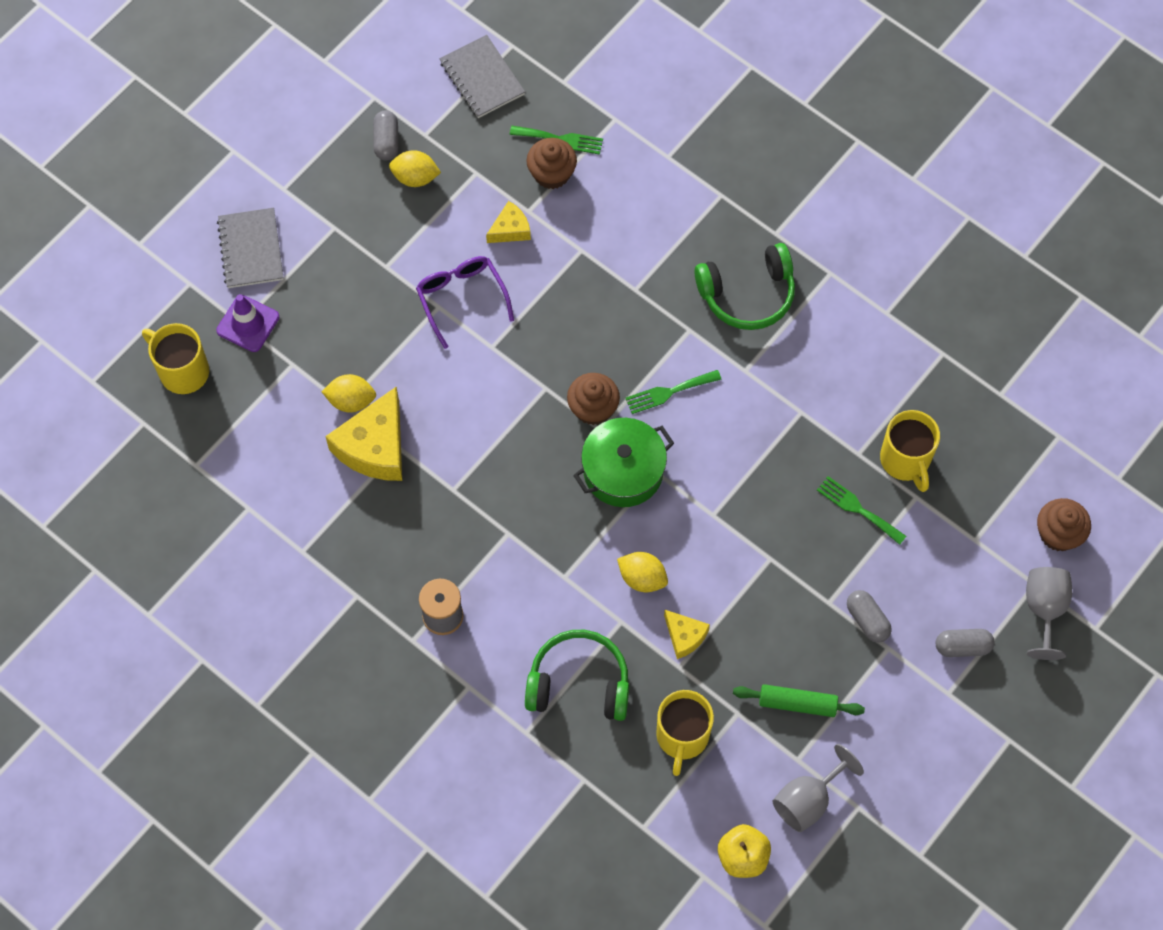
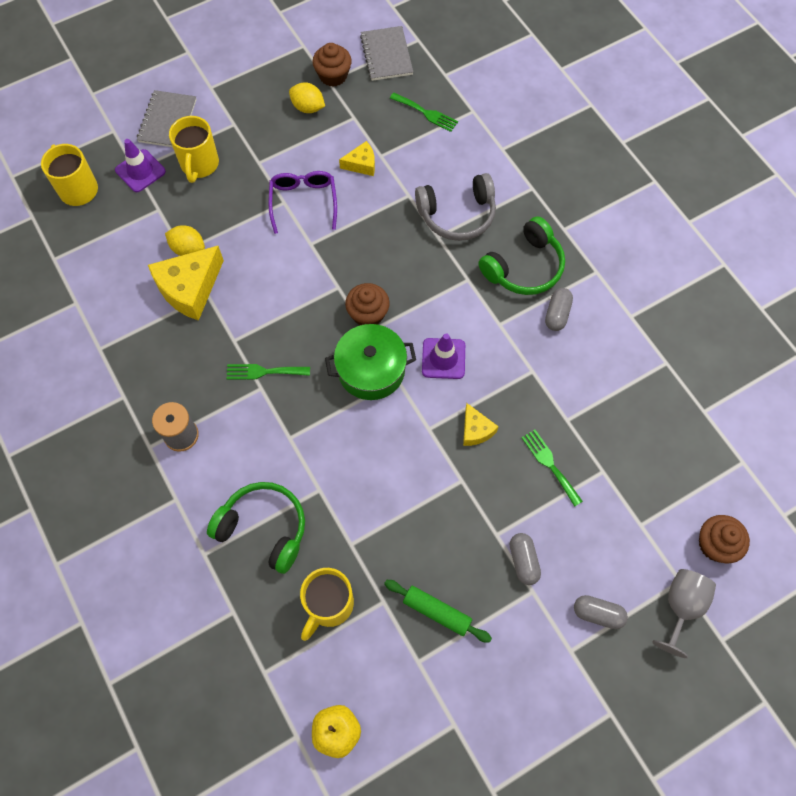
camera: 20 degrees right, 0 degrees up
grey capsule [373,110,398,160] -> grey capsule moved to [545,288,573,331]
brown cupcake [527,138,577,189] -> brown cupcake moved to [312,43,352,87]
yellow lemon [617,552,668,592] -> none
green fork [625,370,722,414] -> green fork moved to [226,364,310,379]
yellow cheese [664,610,710,659] -> yellow cheese moved to [463,403,499,446]
green headphones [695,243,795,330] -> green headphones turned 45 degrees counterclockwise [478,216,565,295]
grey goblet [773,744,864,832] -> none
yellow mug [880,410,940,492] -> yellow mug moved to [169,116,219,183]
none -> grey headphones [415,173,496,241]
none -> purple traffic cone [422,334,465,379]

